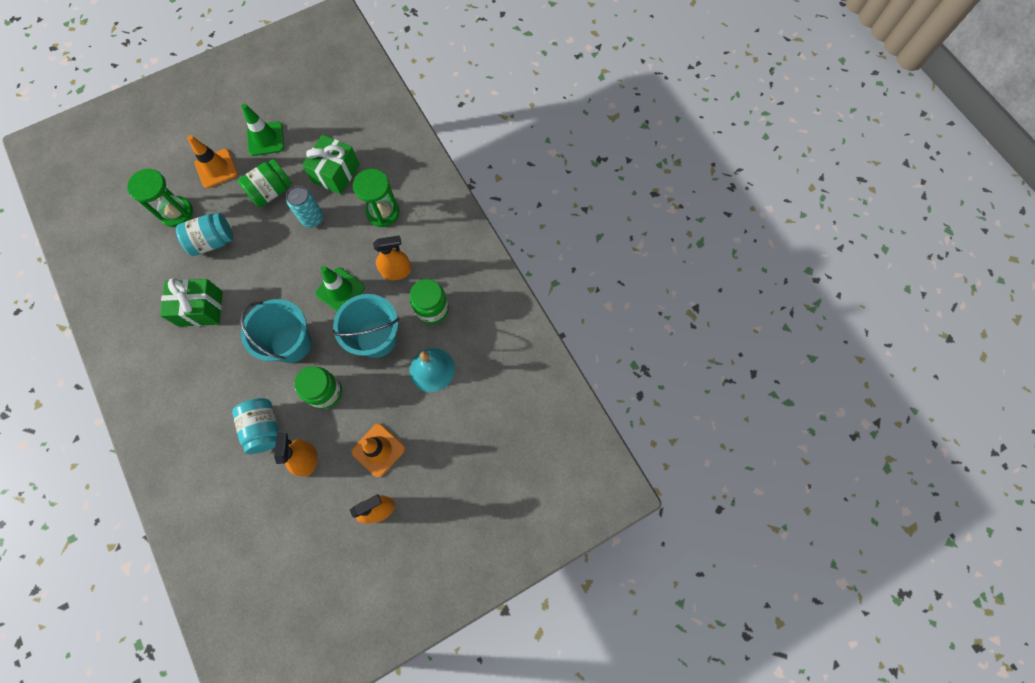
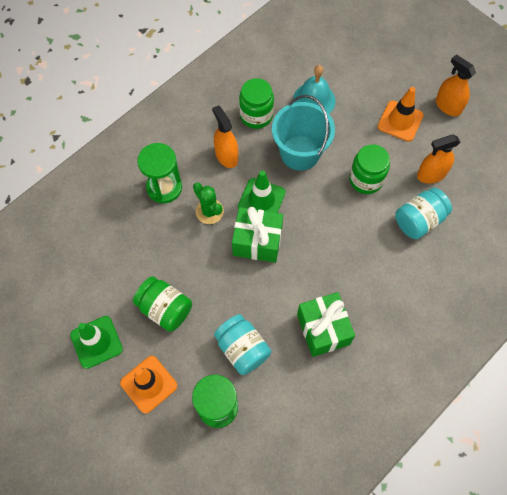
camera: 105 degrees left, 5 degrees down
turquoise bucket [240,299,312,363] -> none
turquoise can [286,186,323,228] -> none
green gift [302,135,360,194] -> green gift moved to [232,207,283,263]
none -> green cactus [193,182,224,224]

